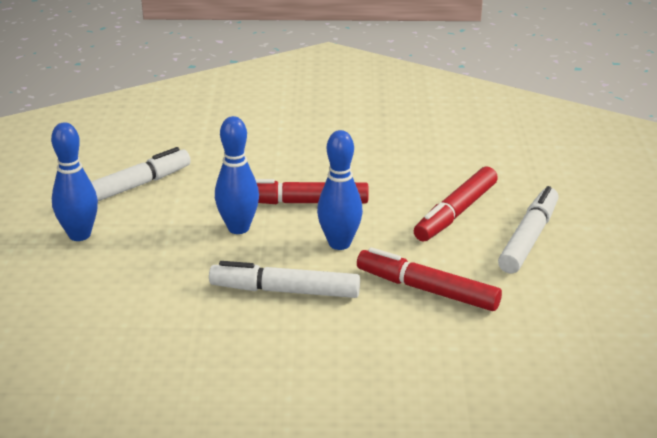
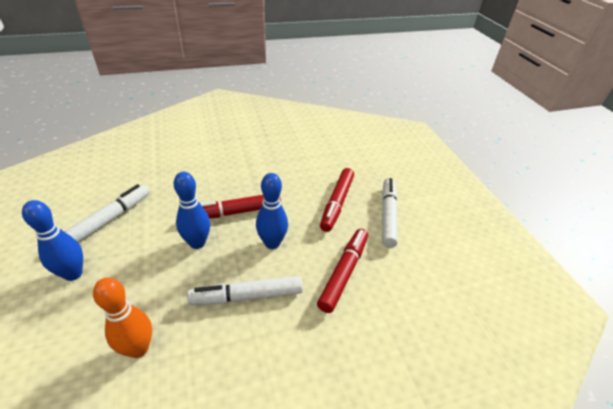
camera: 20 degrees left, 10 degrees up
red marker [357,247,502,311] -> red marker turned 105 degrees clockwise [317,229,368,313]
none -> orange bowling pin [93,277,152,358]

